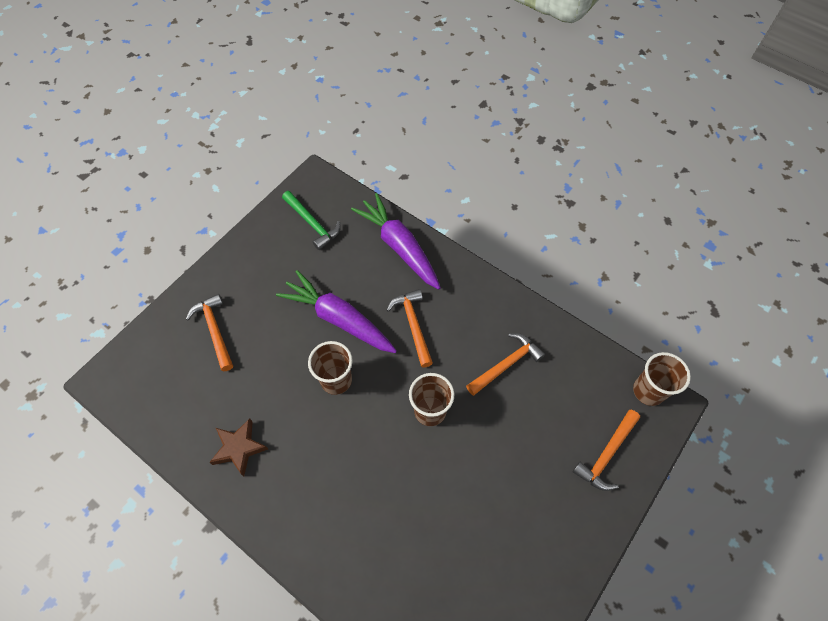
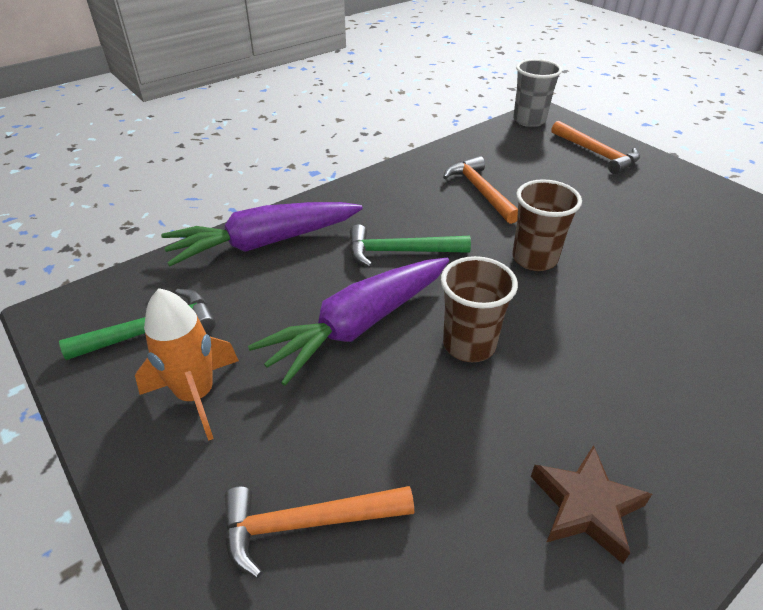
camera: 75 degrees left, 20 degrees down
orange hammer [387,289,433,367] -> green hammer [350,224,471,267]
brown cup [633,352,691,406] -> grey cup [513,59,562,127]
none -> orange rocket [135,288,239,441]

